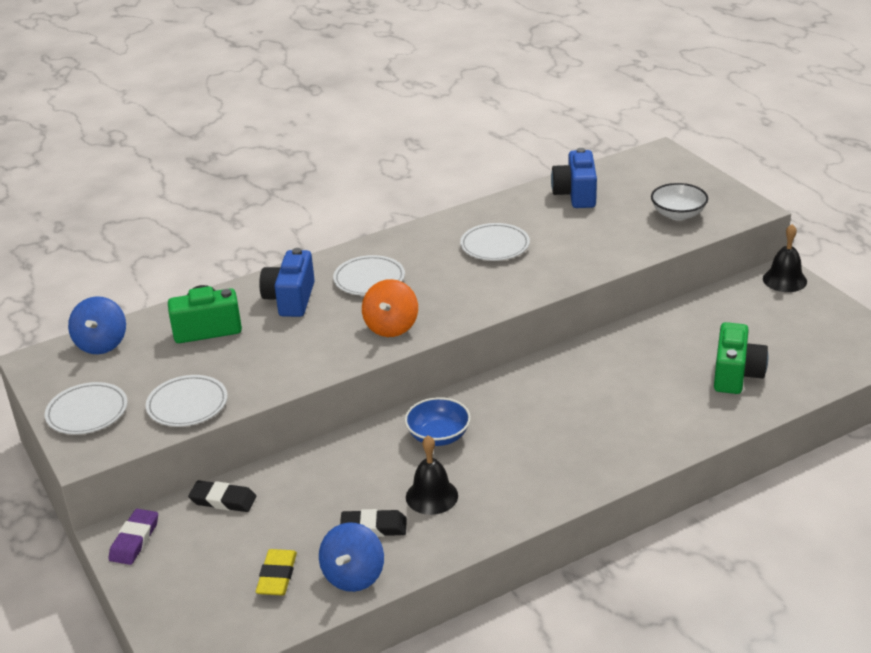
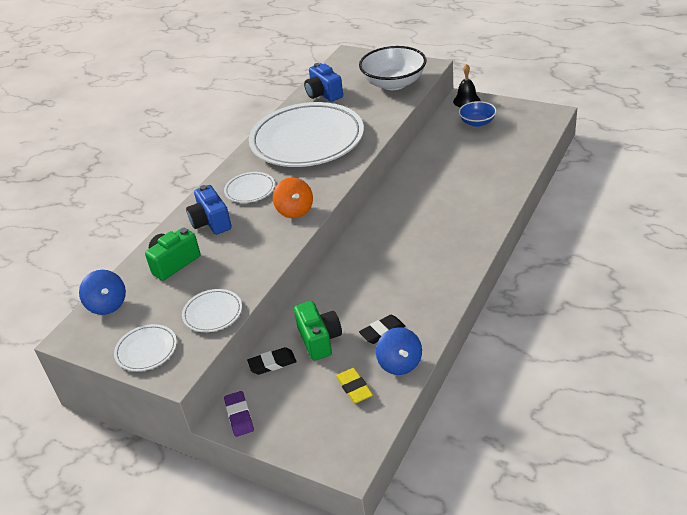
camera: 30 degrees left, 5 degrees up
blue bowl [405,397,471,446] -> blue bowl moved to [459,101,497,127]
black bell [406,435,458,515] -> none
white plate [460,223,530,261] -> white plate [249,102,364,167], size x2.41
white bowl [651,183,708,221] -> white bowl [359,46,426,90], size x1.81
green camera [714,322,768,394] -> green camera moved to [294,301,342,361]

